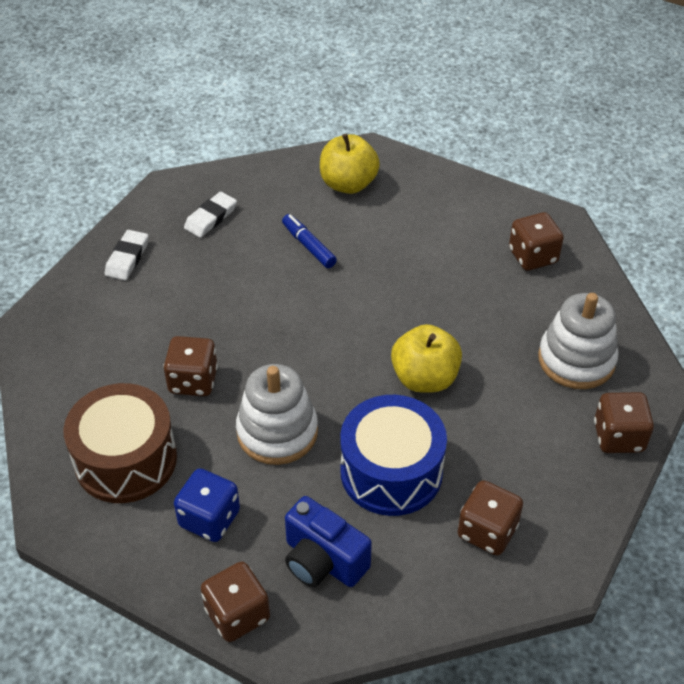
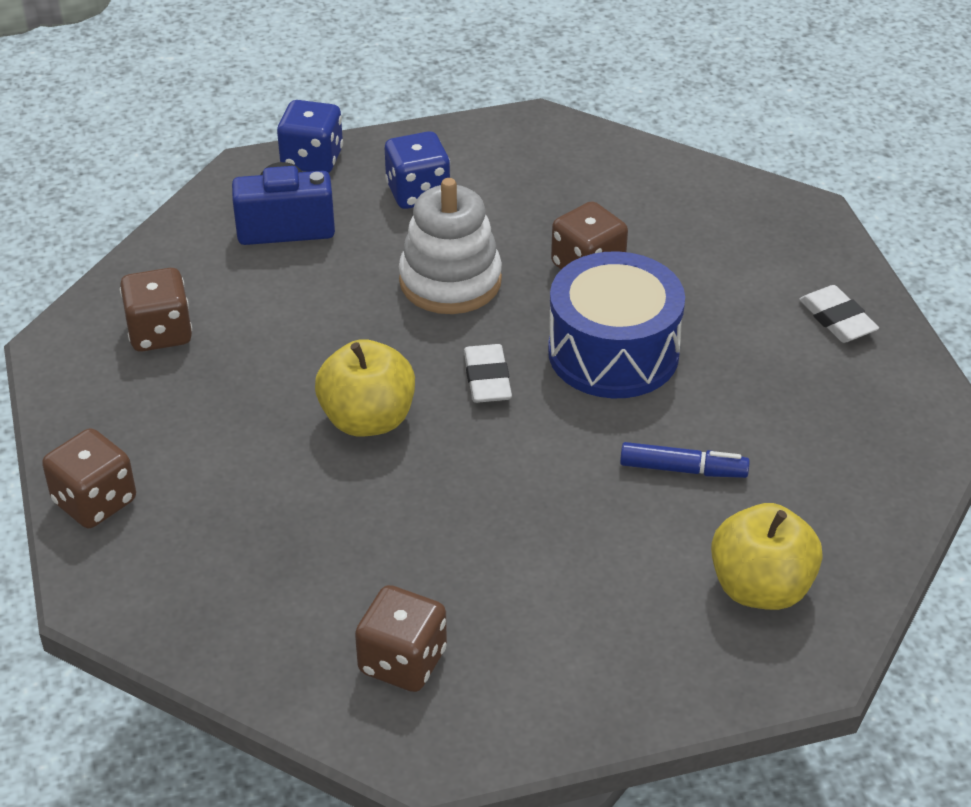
camera: 135 degrees right, 5 degrees down
brown drum [63,383,177,503] -> none
white eraser [184,192,237,238] -> white eraser moved to [464,344,512,403]
brown dice [201,562,270,642] -> blue dice [277,100,343,173]
blue drum [340,395,447,516] -> blue drum moved to [548,251,685,398]
white stacking toy [538,293,619,389] -> none

